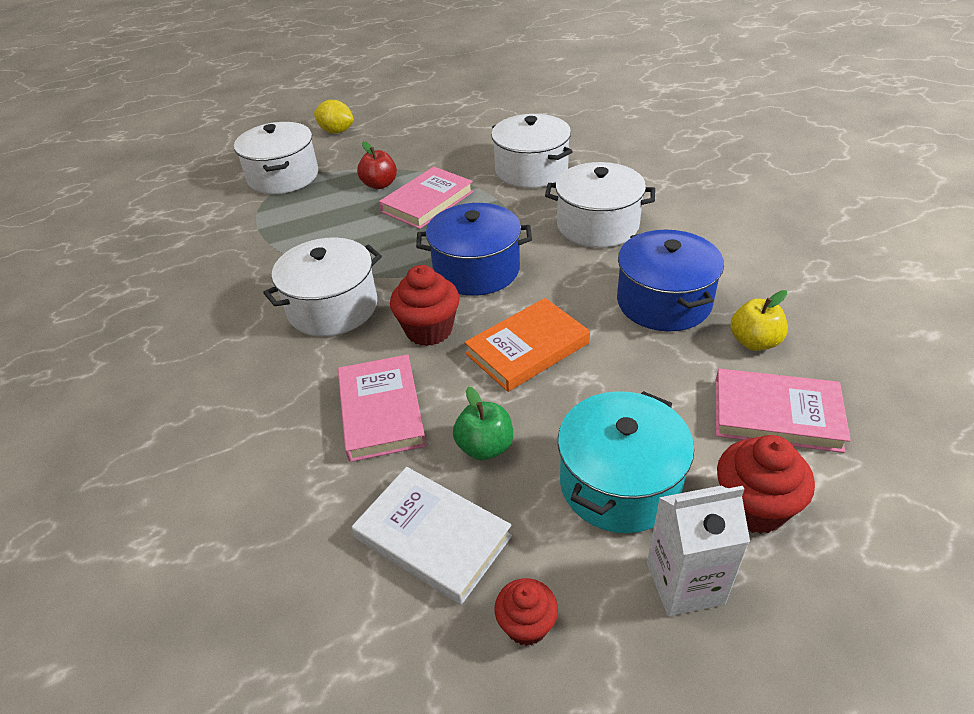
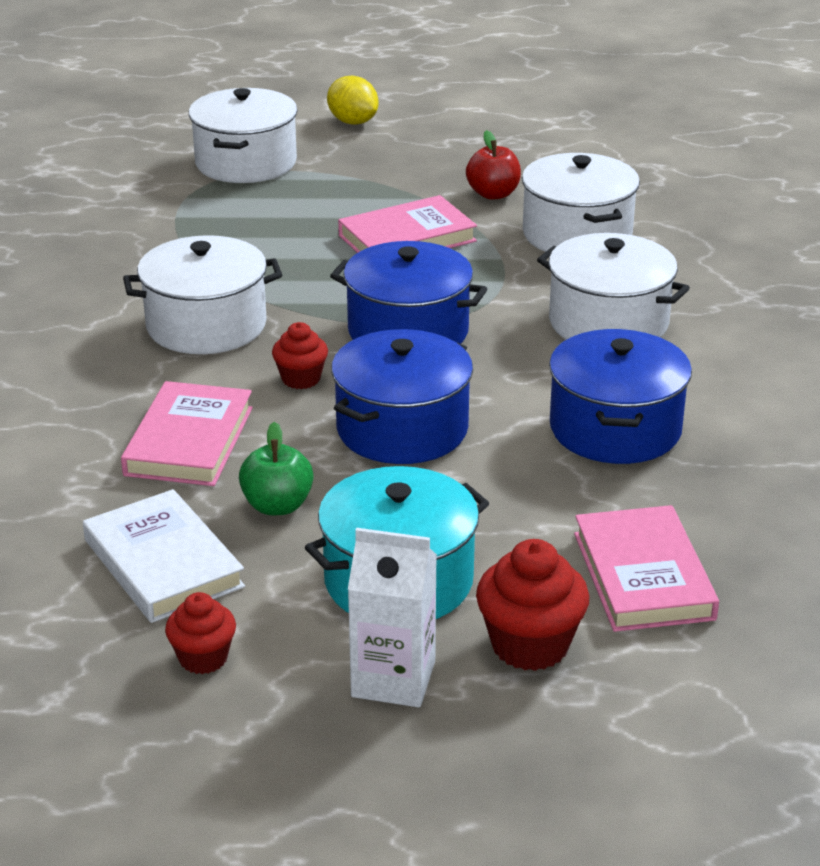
camera: 20 degrees right, 10 degrees down
red apple [357,141,397,189] -> red apple moved to [466,130,521,200]
red cupcake [390,265,460,346] -> red cupcake [272,322,328,389], size x0.62
orange book [464,298,590,392] -> blue pot [331,329,473,464]
pink book [715,369,851,453] -> pink book turned 45 degrees clockwise [574,505,719,632]
yellow apple [730,290,788,351] -> none

